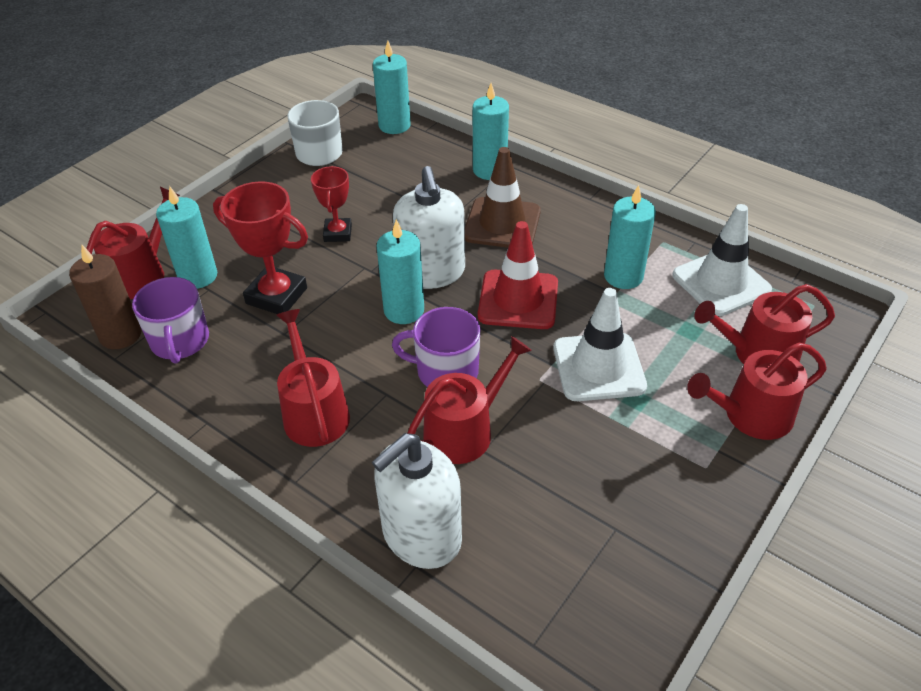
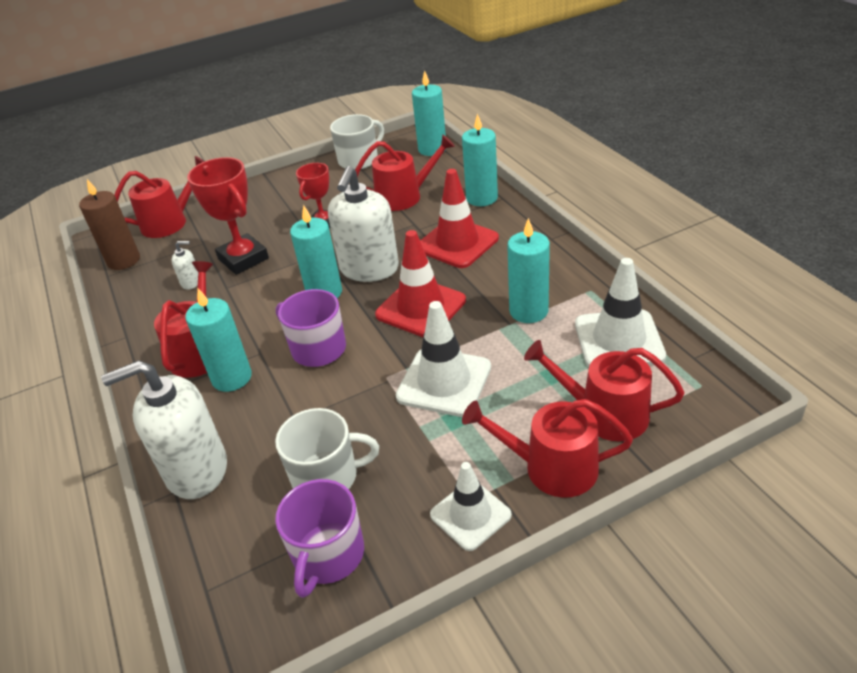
camera: 30 degrees right, 5 degrees down
purple mug [132,277,209,364] -> purple mug moved to [275,479,364,598]
turquoise candle [156,186,217,289] -> turquoise candle moved to [185,288,252,392]
red watering can [408,336,532,464] -> red watering can moved to [355,134,455,211]
brown traffic cone [465,147,541,248] -> red traffic cone [420,169,499,268]
none -> white soap dispenser [171,241,198,290]
none -> white mug [275,408,379,489]
none -> white traffic cone [430,462,512,551]

